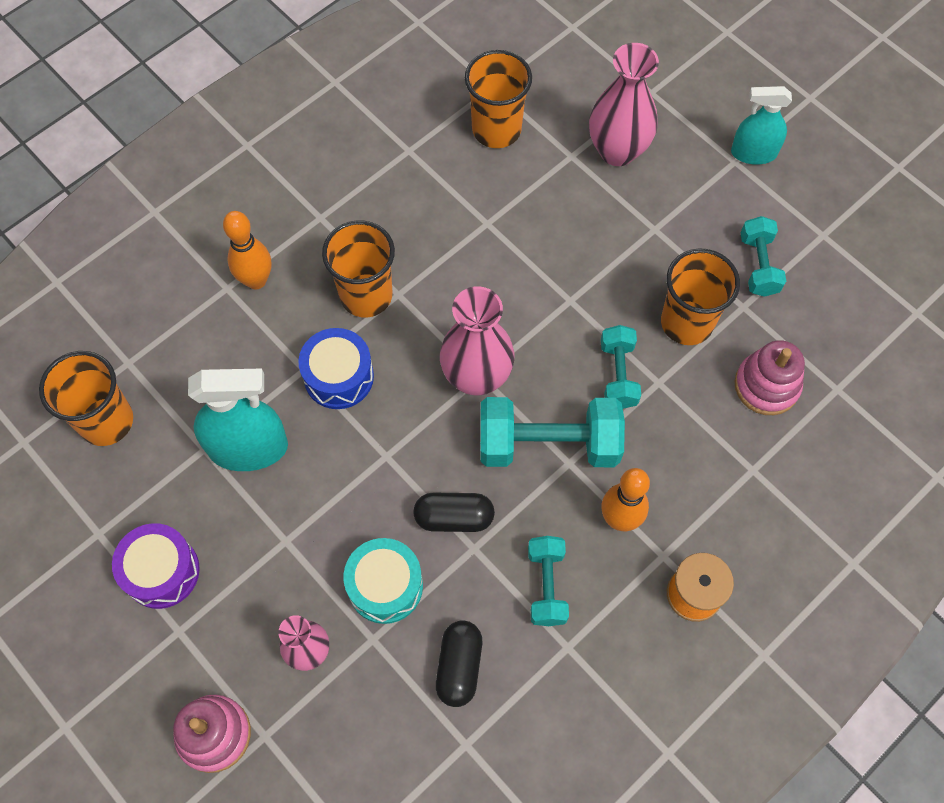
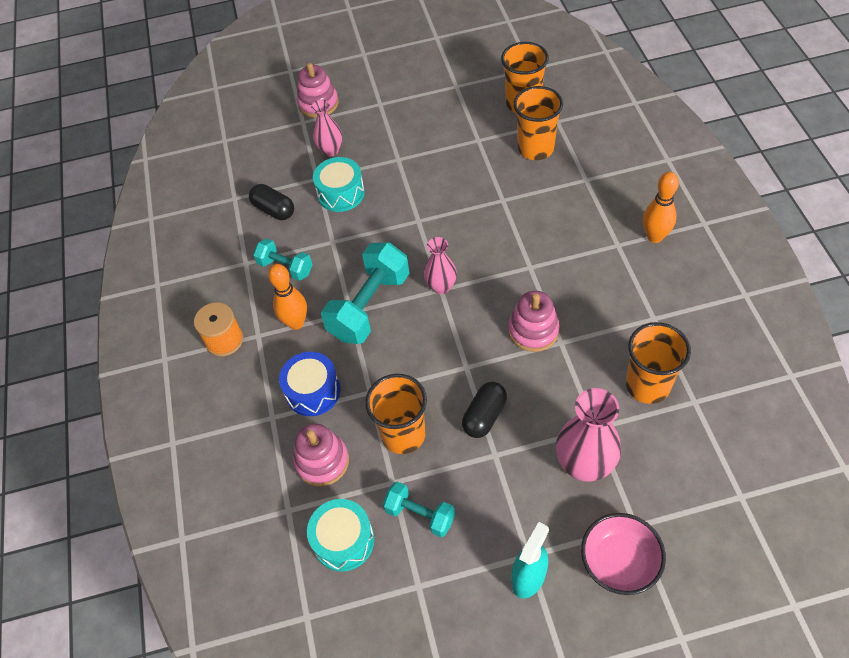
camera: 125 degrees right, 10 degrees down
purple drum [112,523,200,609] -> none
turquoise spray bottle [188,368,288,471] -> none
orange bowling pin [223,211,271,289] -> orange bowling pin moved to [643,172,679,243]
blue drum [299,328,374,409] -> blue drum moved to [279,352,341,416]
orange cup [322,220,395,317] -> orange cup moved to [513,86,563,160]
black capsule [413,493,495,532] -> black capsule moved to [462,382,507,438]
pink vase [440,286,515,396] -> pink vase [424,237,457,294], size x0.61
turquoise dumbbell [601,325,641,409] -> none
none -> turquoise drum [307,499,374,572]
none -> pink stacking toy [508,291,560,352]
none -> pink bowl [581,513,666,595]

